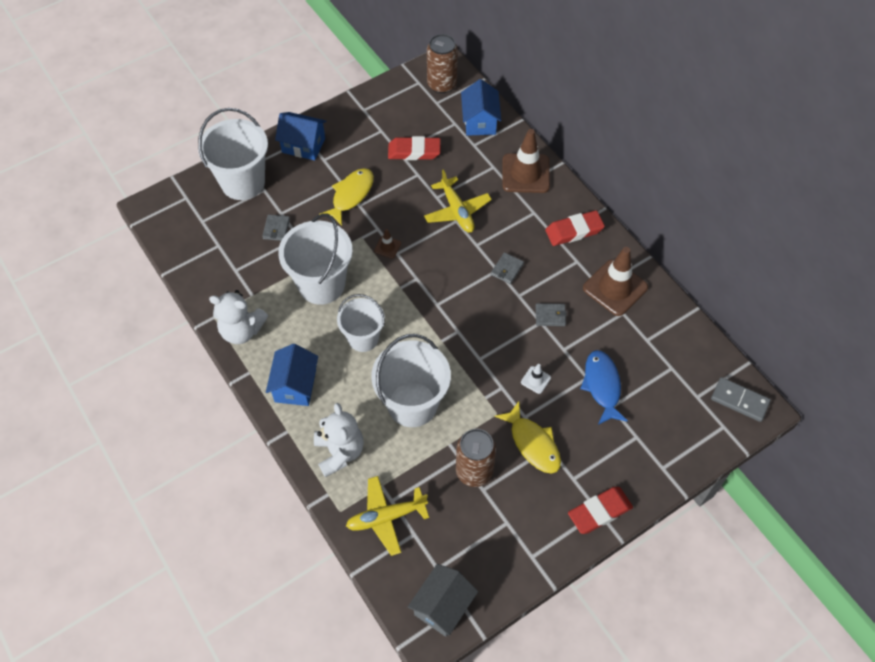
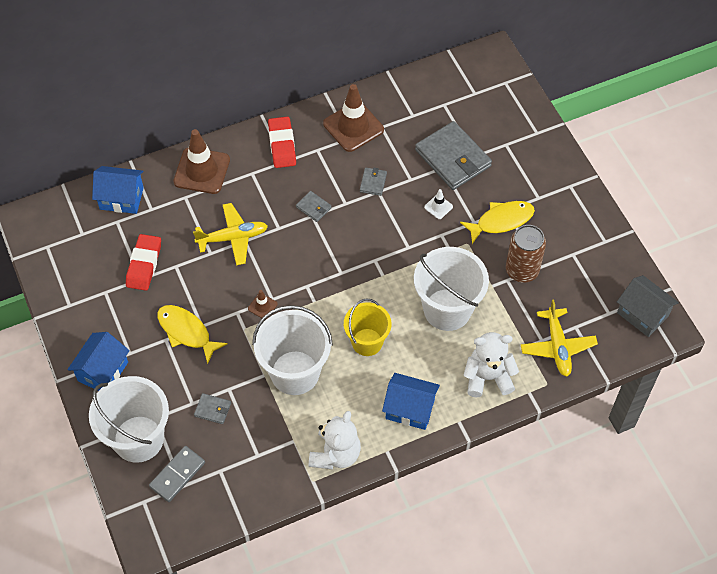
camera: 80 degrees left, 0 degrees up
white bucket [337,294,385,352] -> yellow bucket [344,299,391,356]
brown can [427,34,458,93] -> none
red eraser [568,487,633,534] -> none
blue fish [580,350,628,425] -> grey wallet [415,121,492,190]
grey domino [711,377,771,422] -> grey domino moved to [149,446,205,502]

